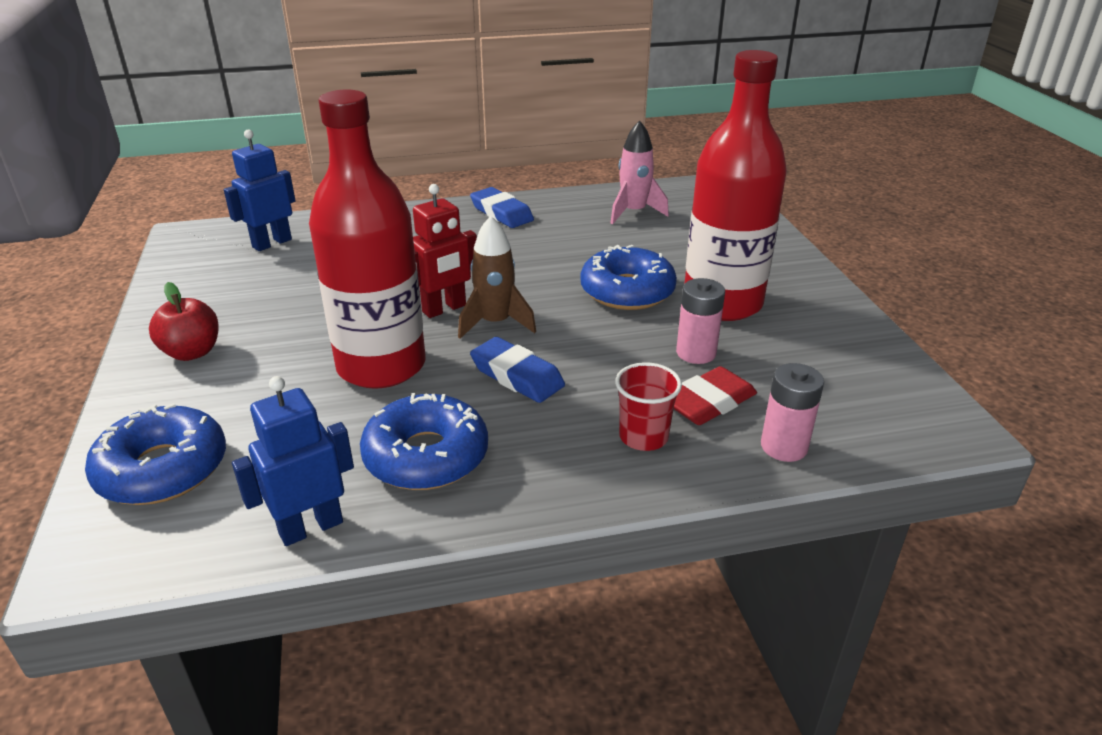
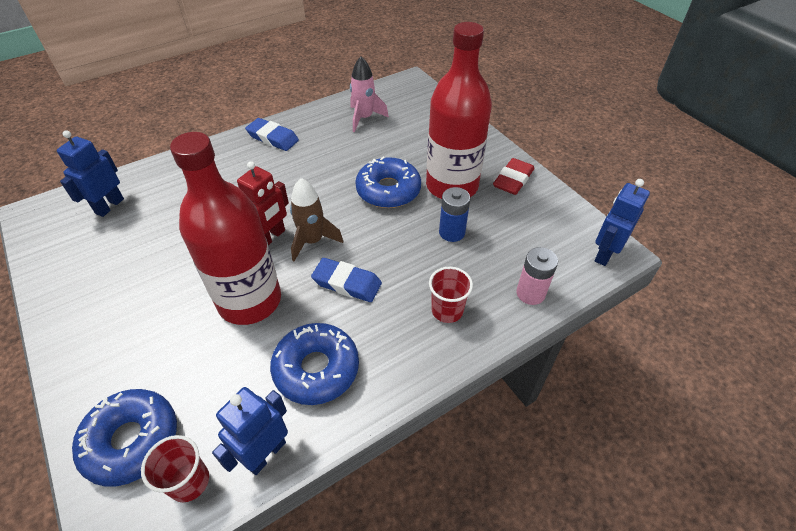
camera: 20 degrees left, 15 degrees up
red apple [149,282,219,361] -> none
red eraser [674,366,757,425] -> red eraser moved to [493,158,534,195]
pink battery [676,278,725,364] -> blue battery [439,187,470,242]
none -> red cup [141,435,209,502]
none -> blue robot [595,179,650,266]

